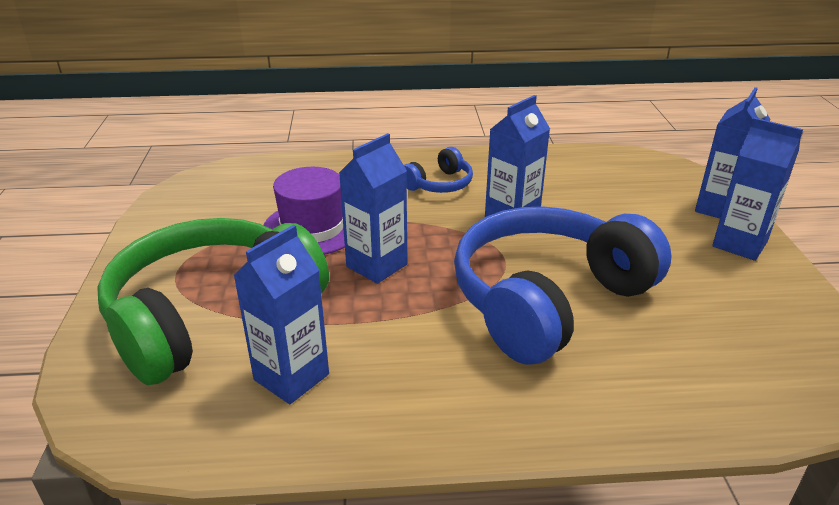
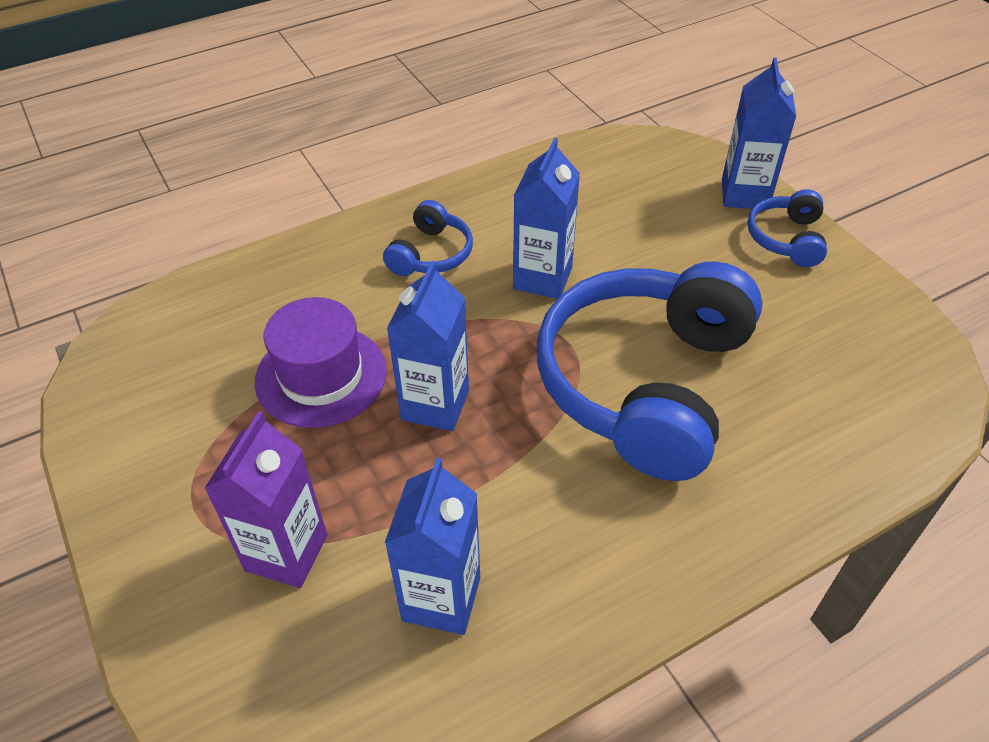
camera: 25 degrees left, 15 degrees up
green headphones [97,218,329,385] -> purple carton [204,411,327,588]
blue carton [712,118,803,261] -> blue headphones [747,189,827,267]

